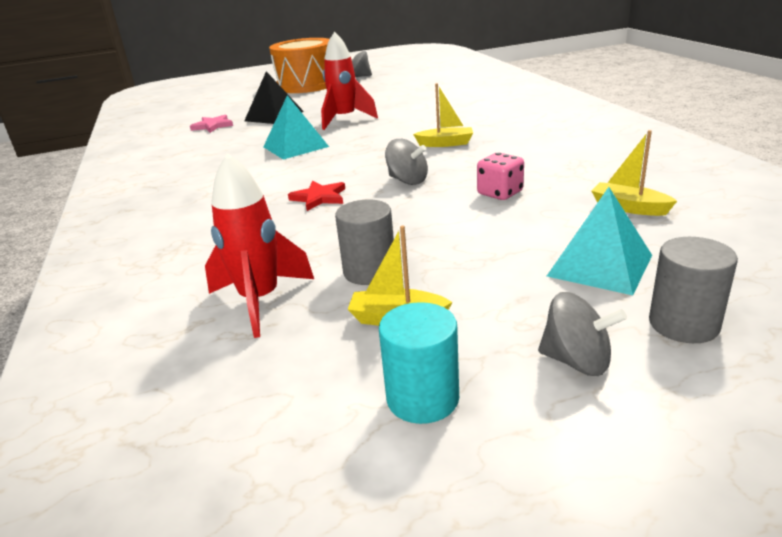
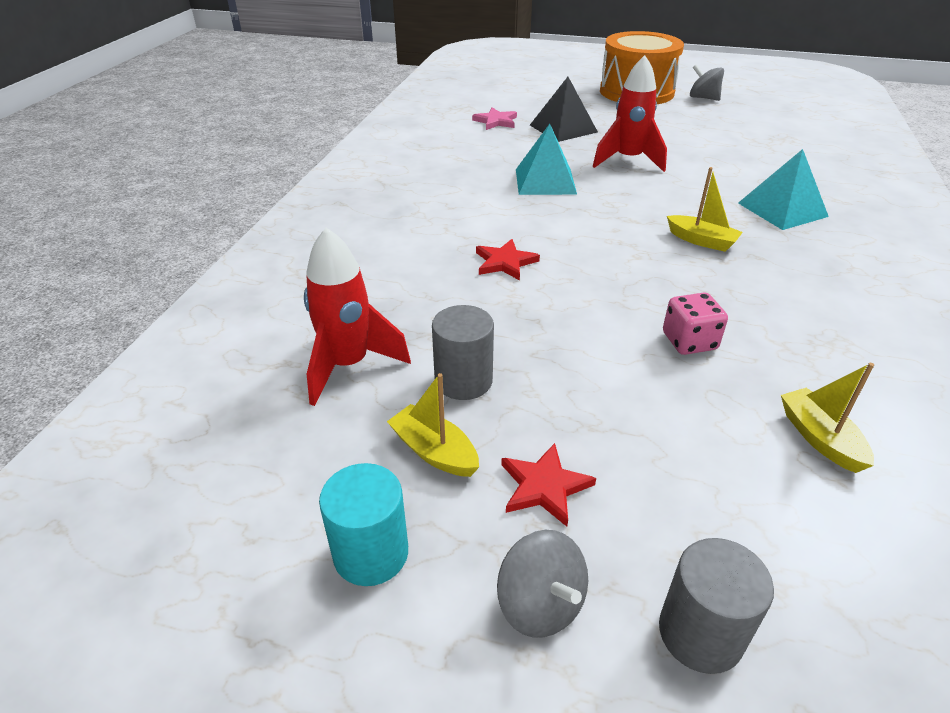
camera: 30 degrees right, 10 degrees up
grey spinning top [385,139,428,185] -> none
turquoise pyramid [547,187,652,295] -> turquoise pyramid moved to [738,149,829,230]
none -> red star [501,443,596,527]

